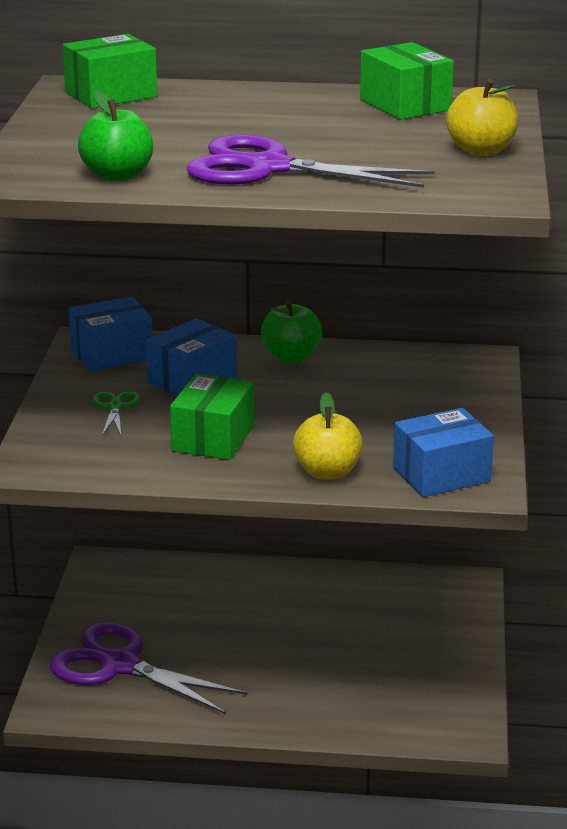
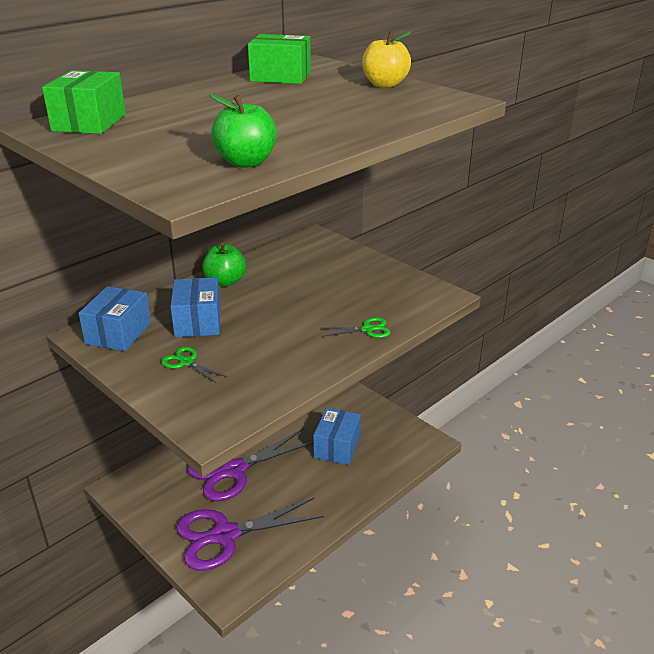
camera: 50 degrees left, 5 degrees up
green box [170,373,254,460] -> none
purple scissors [187,135,434,188] -> purple scissors moved to [187,429,313,501]
yellow apple [293,392,363,480] -> green scissors [322,317,391,338]
blue box [393,408,494,497] -> blue box moved to [313,408,361,465]

